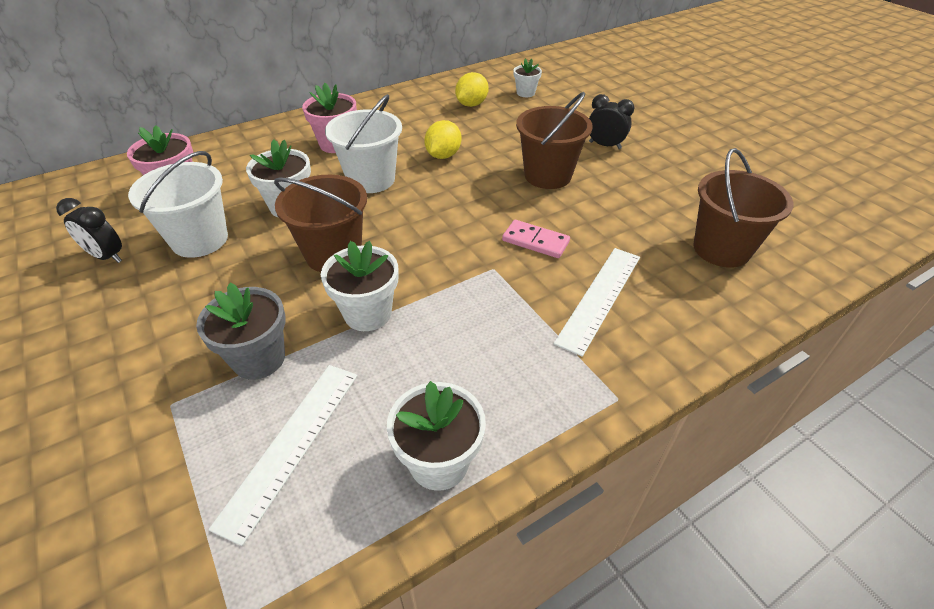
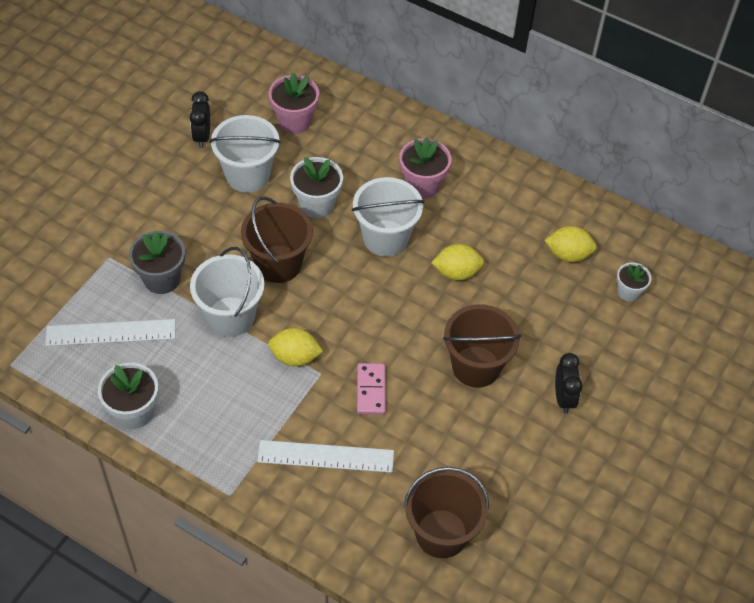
camera: 60 degrees right, 10 degrees up
white flower pot [321,241,398,331] -> white bucket [190,247,264,337]
none -> yellow lemon [268,328,323,367]

